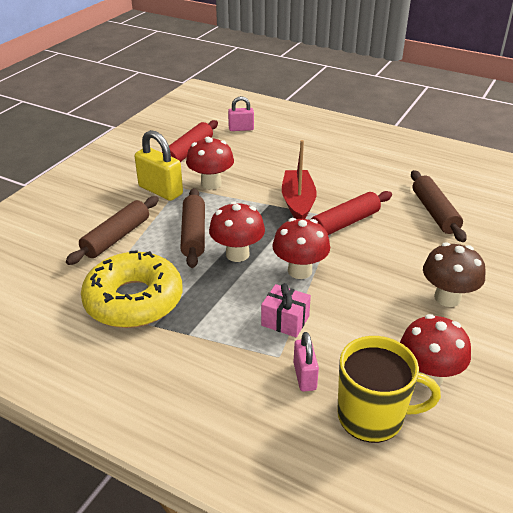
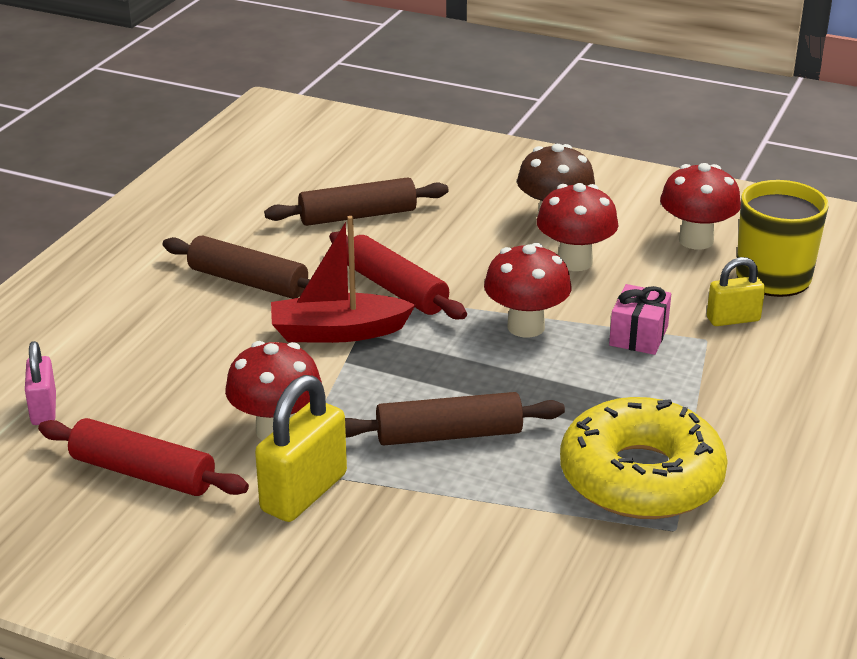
camera: 95 degrees left, 5 degrees down
brown rolling pin [66,196,159,265] -> brown rolling pin moved to [163,235,310,299]
red mushroom [209,201,265,262] -> red mushroom moved to [537,183,618,271]
pink padlock [294,332,319,392] -> yellow padlock [707,257,765,326]

